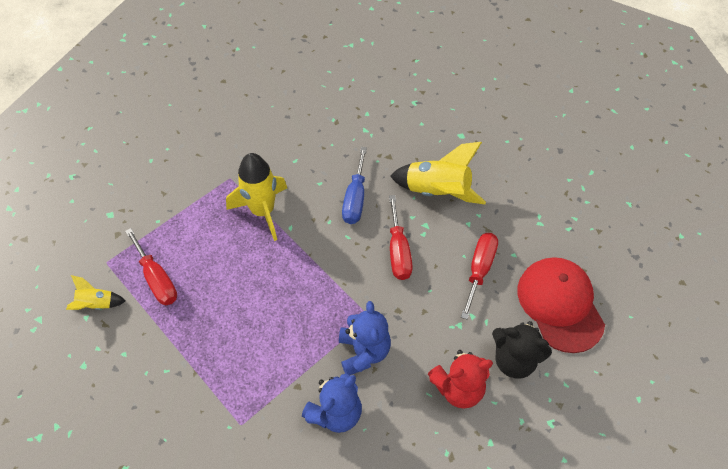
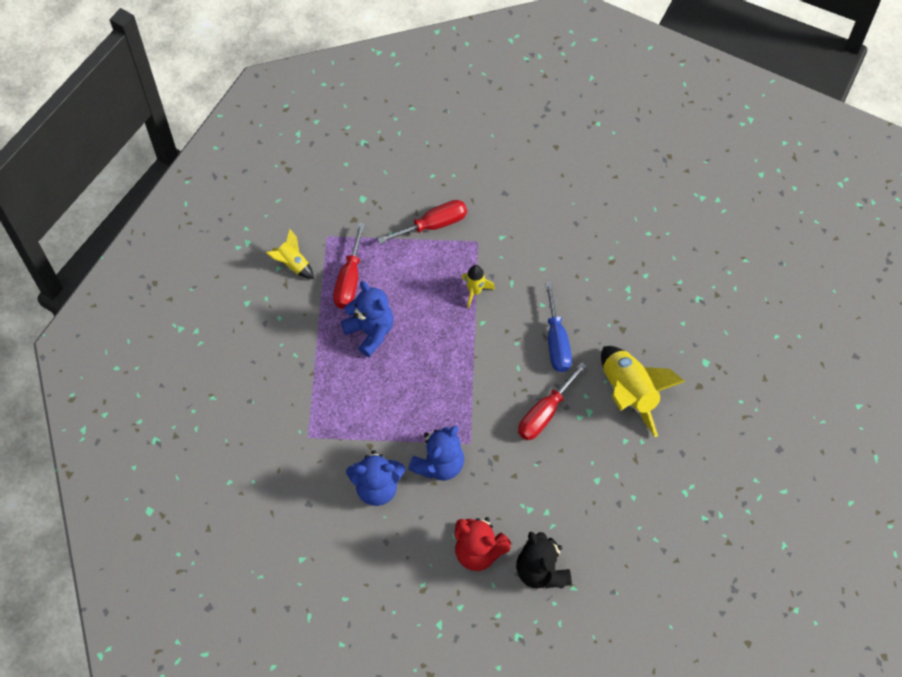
camera: 45 degrees right, 5 degrees up
yellow rocket [226,153,287,241] -> yellow rocket [462,265,495,308], size x0.53
blue screwdriver [342,147,367,224] -> blue screwdriver turned 60 degrees counterclockwise [545,282,572,372]
red screwdriver [461,233,498,319] -> red screwdriver moved to [378,200,467,244]
red cap [517,257,605,353] -> none
none -> blue teddy bear [341,281,394,357]

